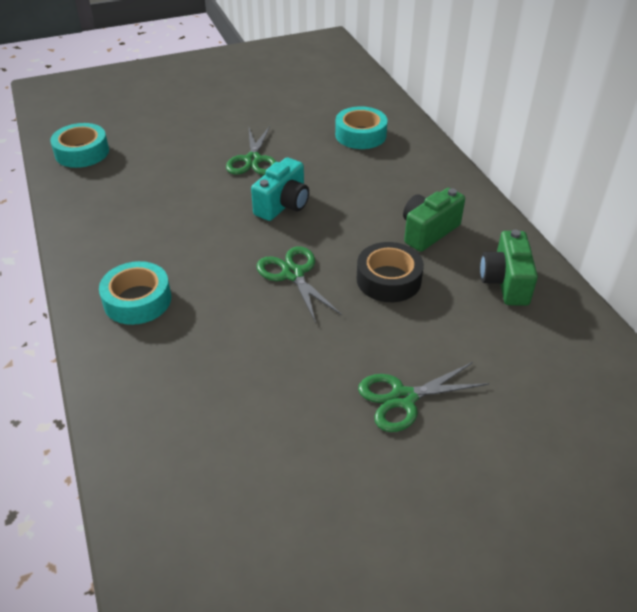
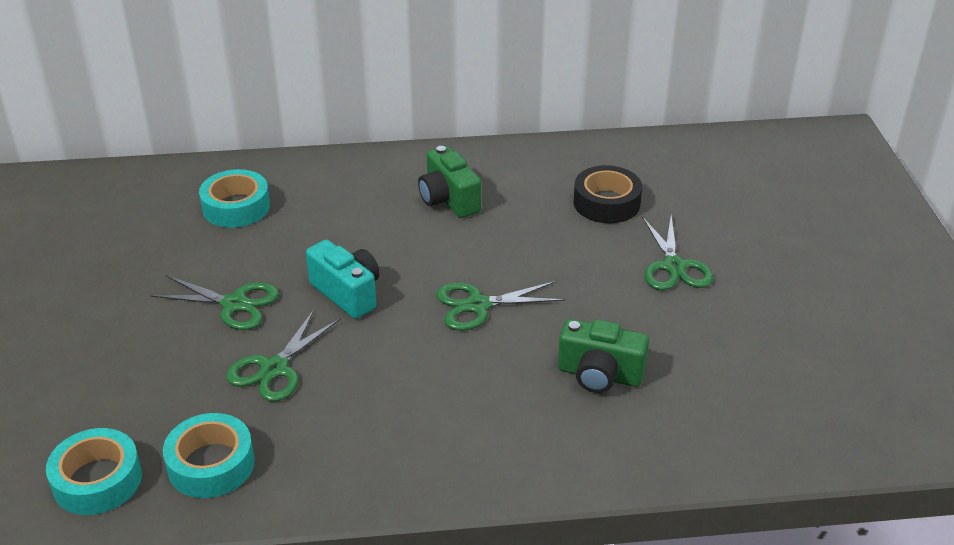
camera: 75 degrees left, 5 degrees down
turquoise tape [99,261,171,325] -> turquoise tape moved to [163,413,255,498]
black tape [357,242,424,302] -> black tape moved to [574,165,642,223]
green camera [480,230,538,306] -> green camera moved to [558,319,649,393]
none -> green scissors [226,310,341,402]

